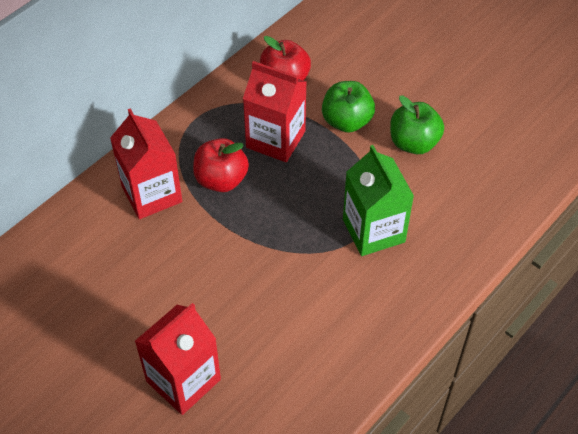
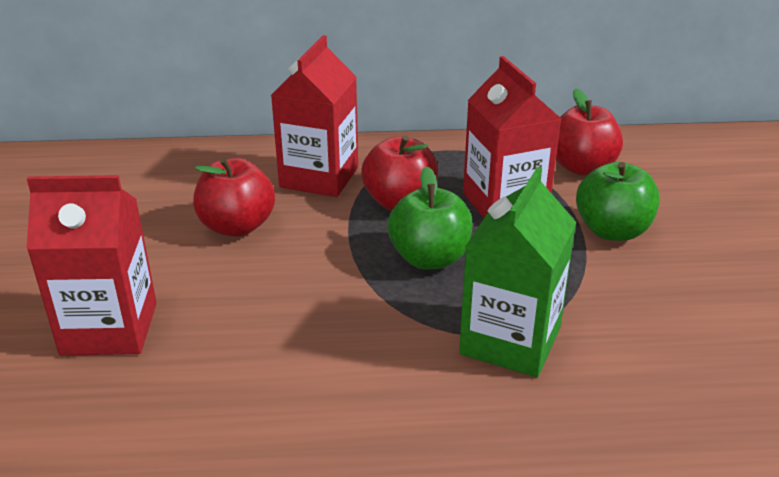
camera: 45 degrees right, 20 degrees down
green apple [390,96,444,154] -> green apple moved to [388,166,473,270]
none -> red apple [193,157,275,237]

